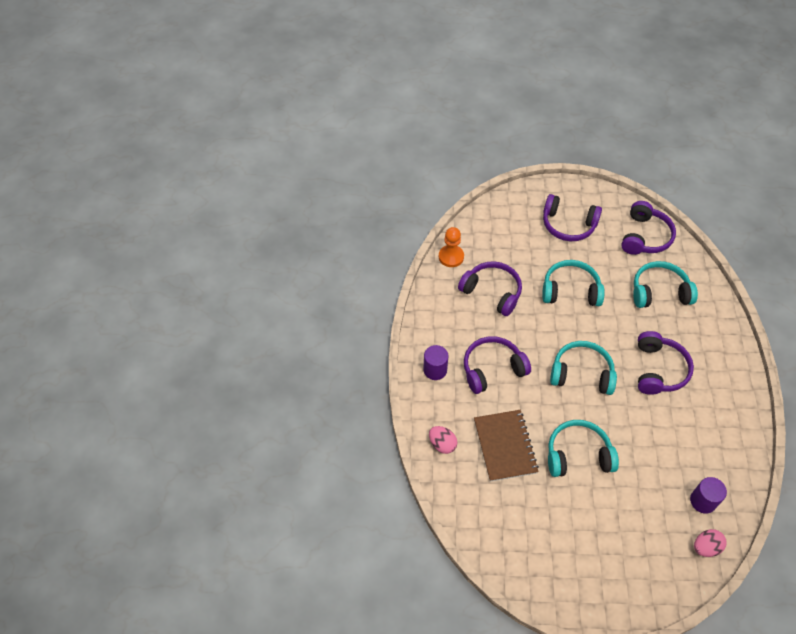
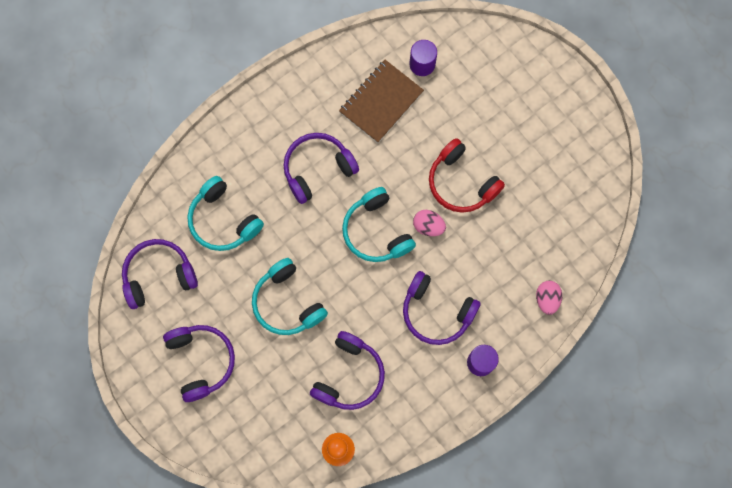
camera: 130 degrees left, 20 degrees up
purple headphones [458,261,522,316] -> purple headphones turned 150 degrees counterclockwise [310,331,385,410]
brown notebook [474,410,539,482] -> brown notebook moved to [339,60,424,143]
turquoise headphones [548,420,619,477] -> red headphones [429,138,505,213]
pink egg [694,529,726,557] -> pink egg moved to [413,210,446,236]

